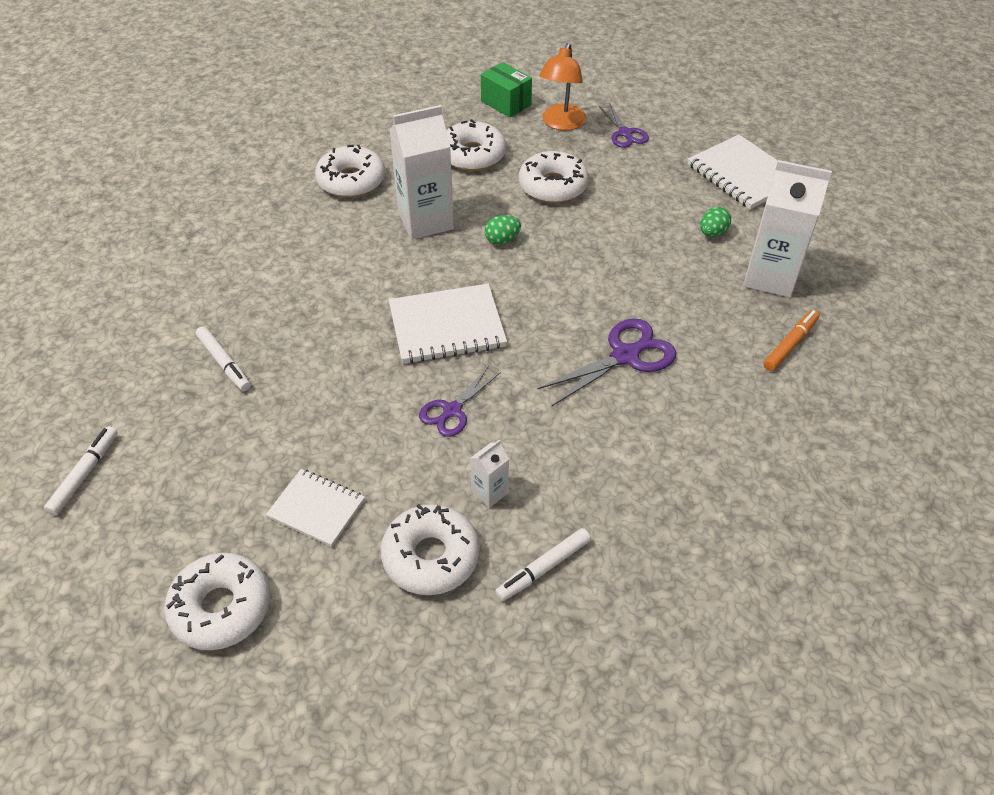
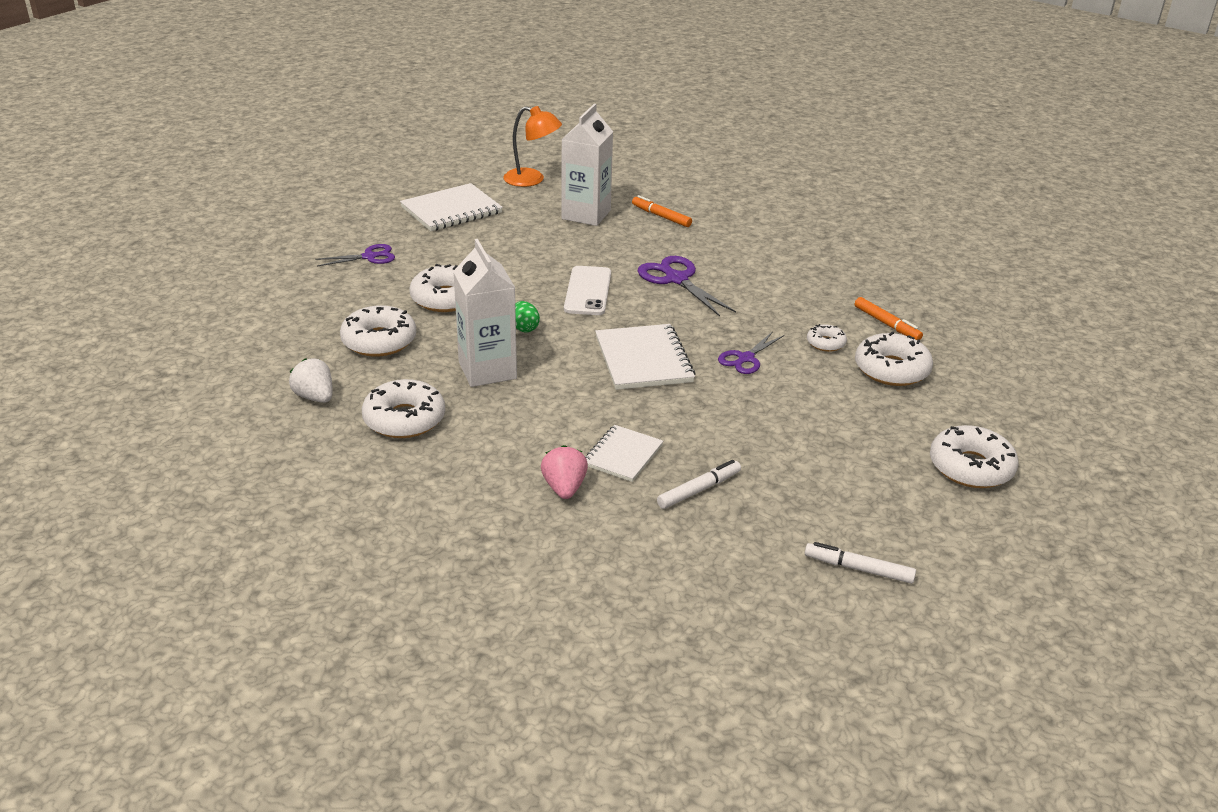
camera: 90 degrees left, 15 degrees down
white notebook [266,469,365,547] -> white notebook moved to [585,425,663,482]
purple scissors [419,366,501,437] -> purple scissors turned 90 degrees clockwise [718,331,784,374]
white carton [470,440,509,508] -> white donut [807,324,847,352]
green box [481,62,532,117] -> none
white marker [495,528,591,601] -> orange marker [855,297,923,340]
orange lamp [539,43,586,130] -> orange lamp moved to [503,106,562,187]
green egg [700,207,731,237] -> none
none -> white strawberry [289,358,333,403]
none -> pink strawberry [541,445,588,499]
none -> white phone [564,266,611,315]

